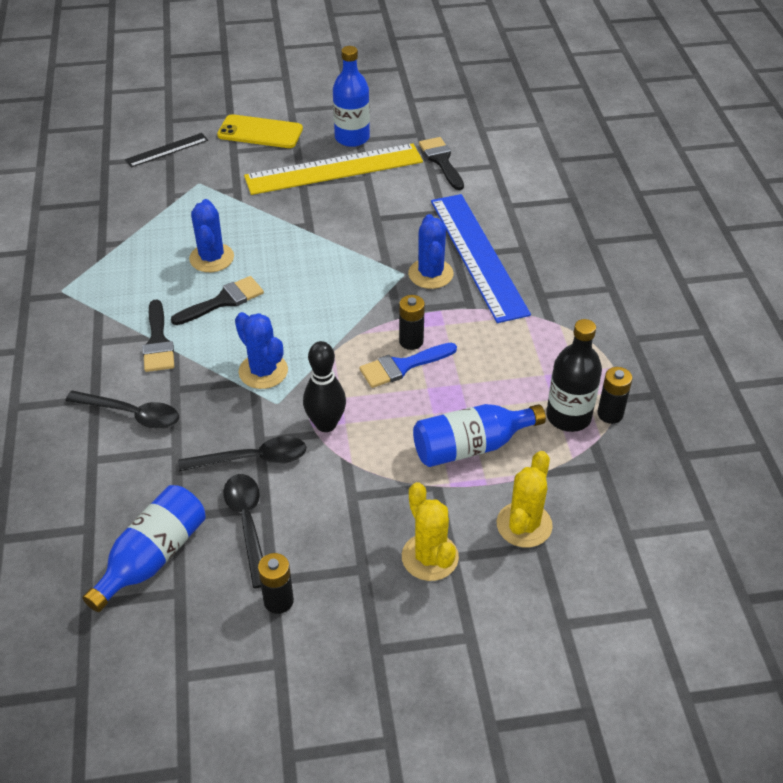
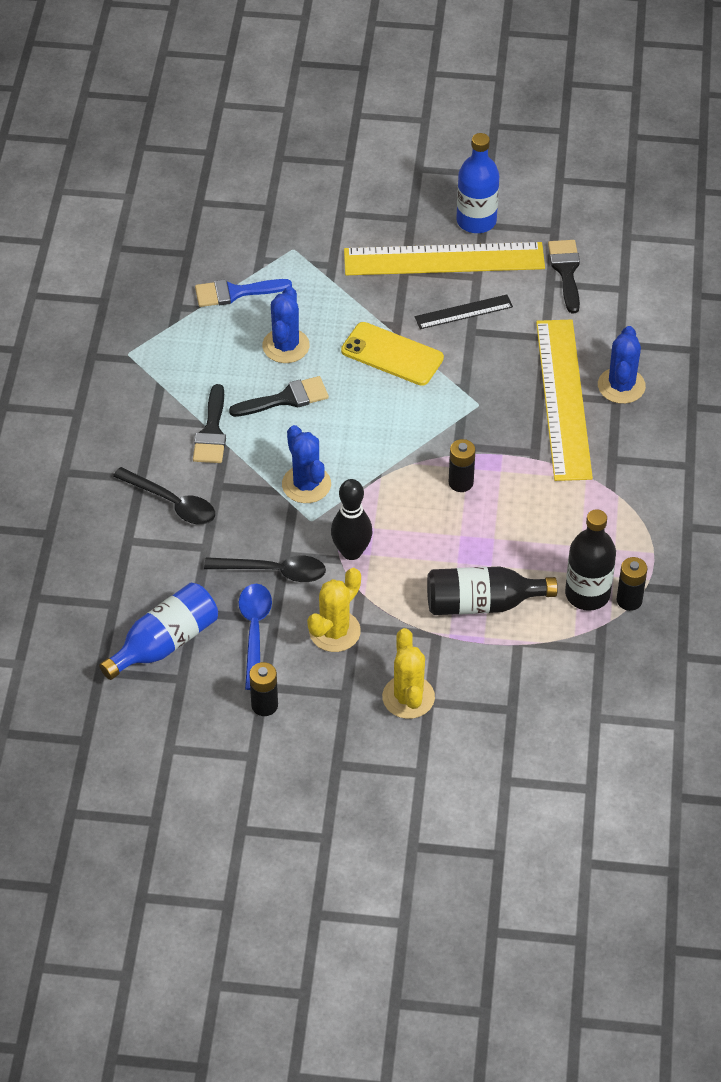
camera: 15 degrees right, 5 degrees up
black ruler [125,133,208,168] -> black ruler moved to [415,295,513,329]
yellow phone [217,114,303,148] -> yellow phone moved to [341,322,444,386]
black spoon [223,474,263,588] -> blue spoon [239,584,272,690]
blue brush [359,343,457,388] -> blue brush moved to [195,279,292,307]
blue cactus [408,214,453,289] -> blue cactus moved to [598,326,646,404]
blue bottle [413,404,546,467] -> black bottle [427,567,557,615]
blue ruler [431,194,531,323] -> yellow ruler [536,320,593,481]
yellow cactus [497,451,553,548] -> yellow cactus moved to [307,568,361,652]

